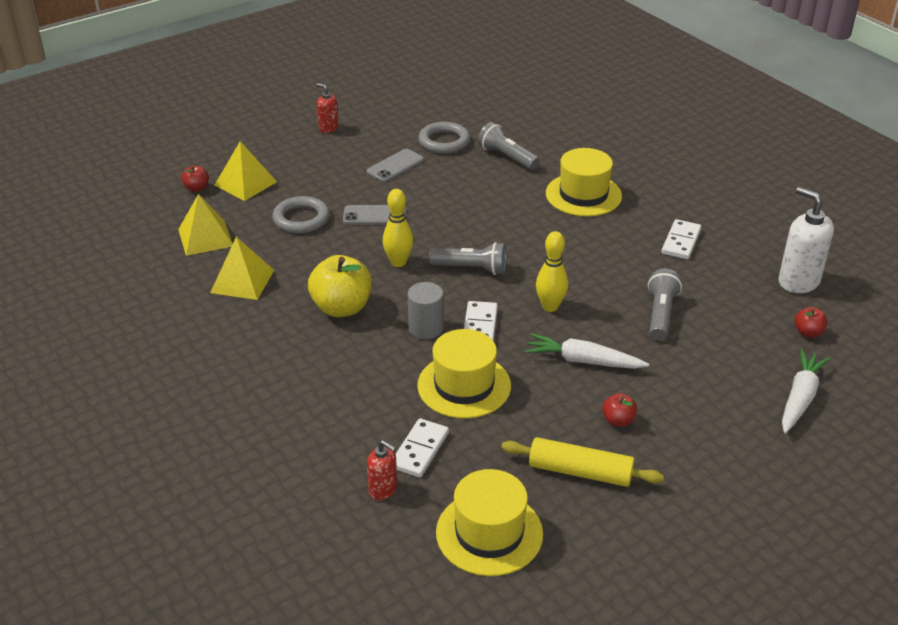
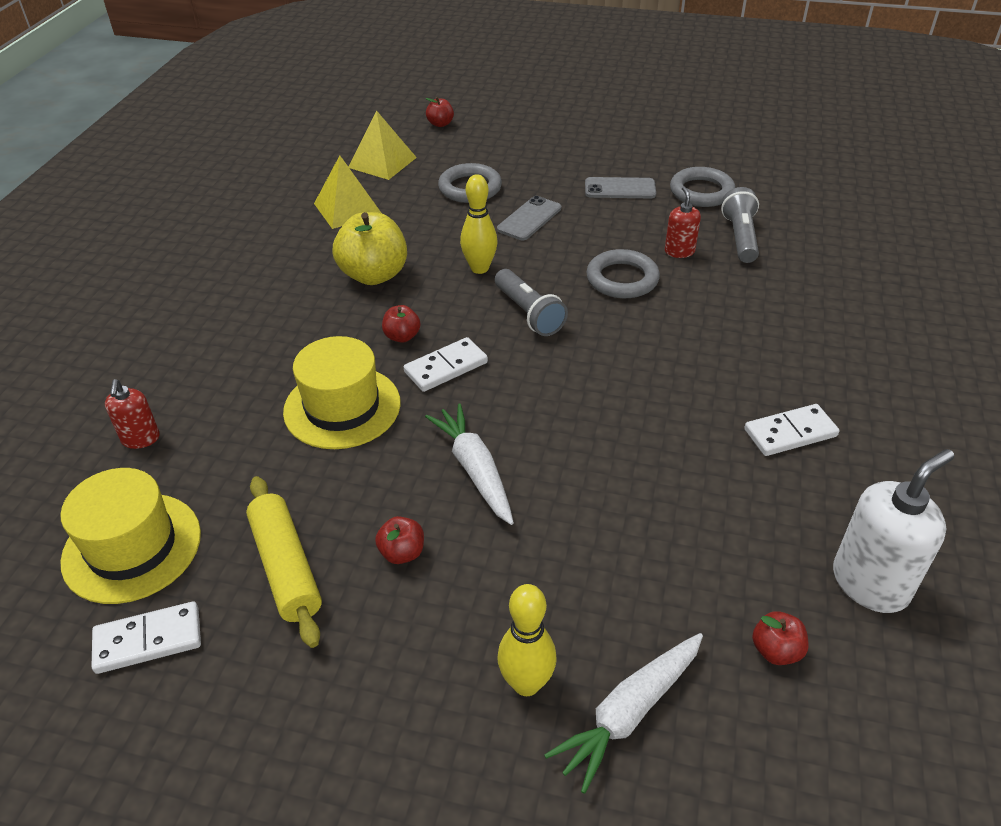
camera: 50 degrees right, 5 degrees up
yellow pyramid [215,141,277,201] -> none
red soap dispenser [316,83,339,133] -> red soap dispenser moved to [665,186,701,258]
grey phone [343,205,406,225] -> grey phone turned 75 degrees clockwise [497,196,561,240]
white domino [396,418,449,478] -> white domino moved to [92,601,201,674]
grey cylinder [408,282,444,339] -> red apple [382,305,420,343]
yellow bowling pin [536,231,568,312] -> yellow bowling pin moved to [497,584,557,696]
yellow hat [546,148,622,217] -> none
grey flashlight [648,269,682,340] -> none
white soap dispenser [778,187,834,293] -> white soap dispenser turned 45 degrees clockwise [833,449,954,613]
white carrot [782,349,830,434] -> white carrot turned 150 degrees clockwise [544,633,703,794]
none -> grey ring [586,249,660,298]

